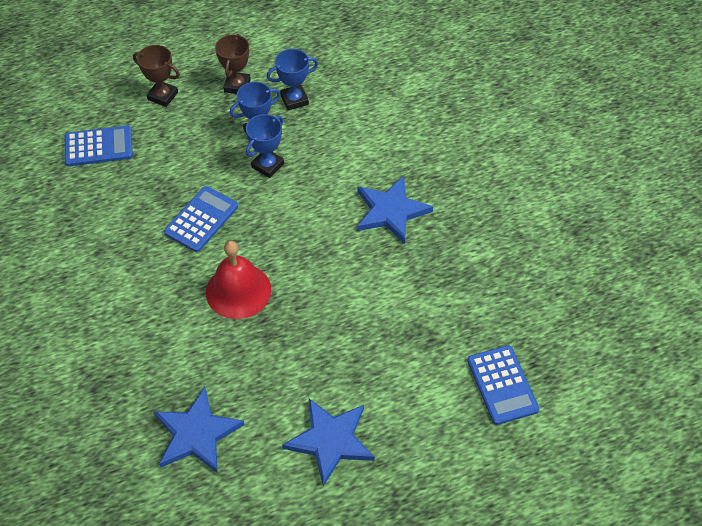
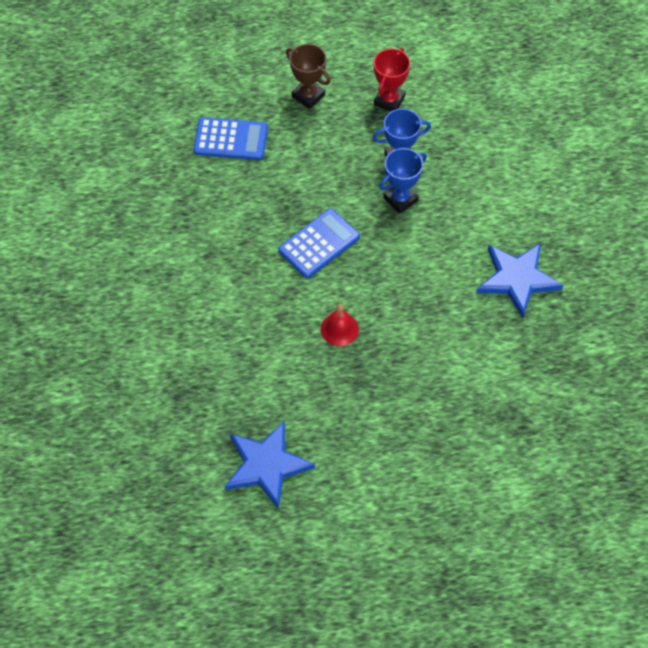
camera: 15 degrees right, 5 degrees up
red bell [206,241,271,319] -> red bell [321,304,359,346], size x0.56
brown trophy [215,34,251,94] -> red trophy [374,48,410,112]
blue trophy [267,49,318,110] -> none
blue star [282,398,375,486] -> none
blue calculator [467,345,539,425] -> none

